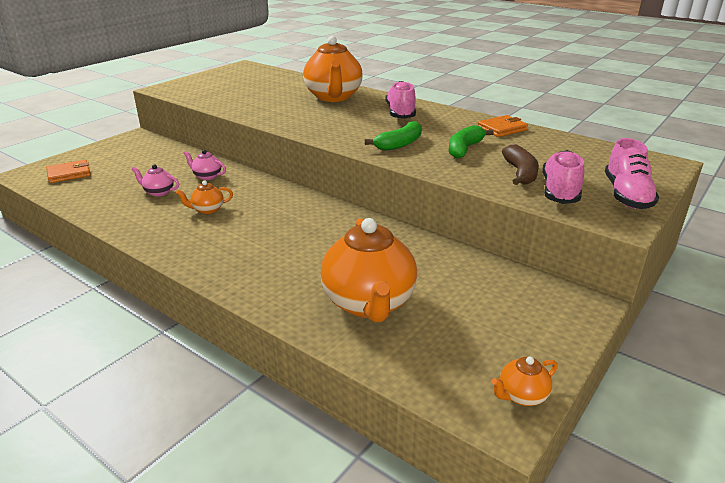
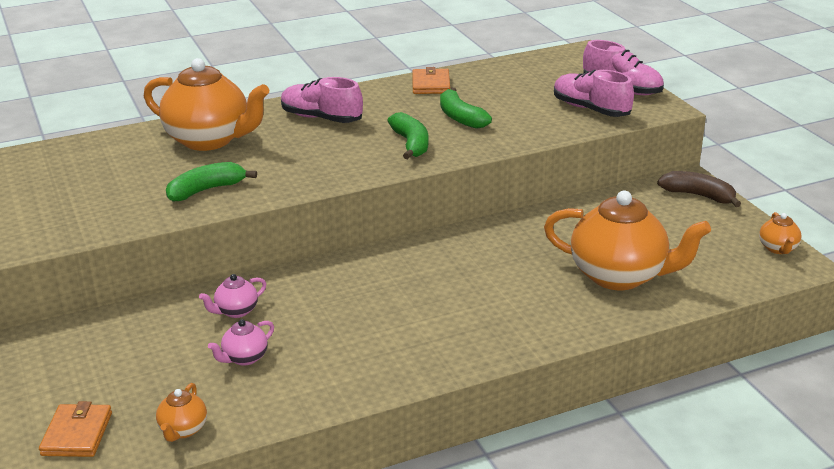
camera: 60 degrees left, 0 degrees up
orange teapot [176,180,233,214] -> orange teapot moved to [156,383,207,442]
brown banana [502,145,539,185] -> brown banana moved to [657,171,741,207]
none -> green banana [166,162,257,202]

